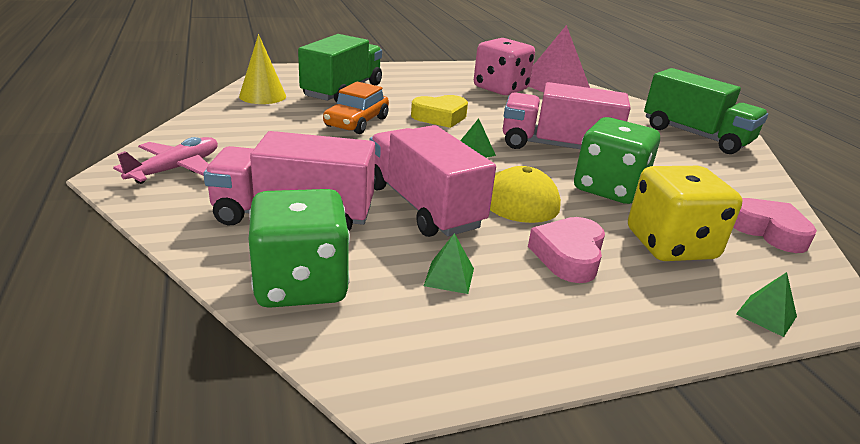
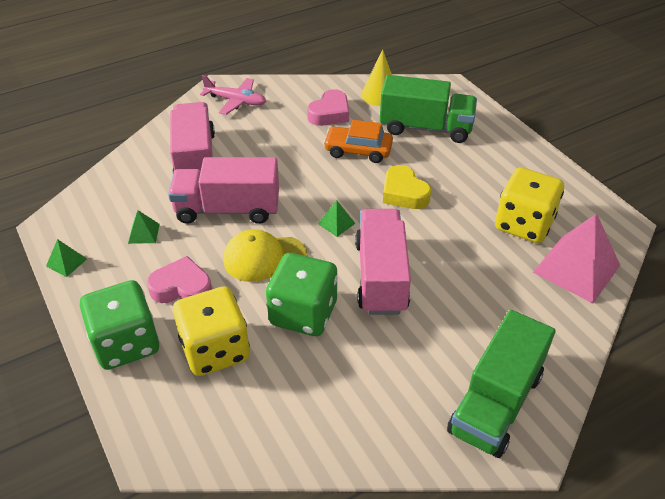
camera: 80 degrees right, 15 degrees up
green dice [249,189,350,308] -> green dice moved to [80,280,159,370]
pink truck [369,125,496,237] -> pink truck turned 135 degrees counterclockwise [168,157,279,224]
pink dice [474,38,535,95] -> yellow dice [495,167,564,243]
pink heart [733,198,817,253] -> pink heart moved to [307,89,349,126]
green pyramid [736,272,797,337] -> green pyramid moved to [46,239,87,277]

